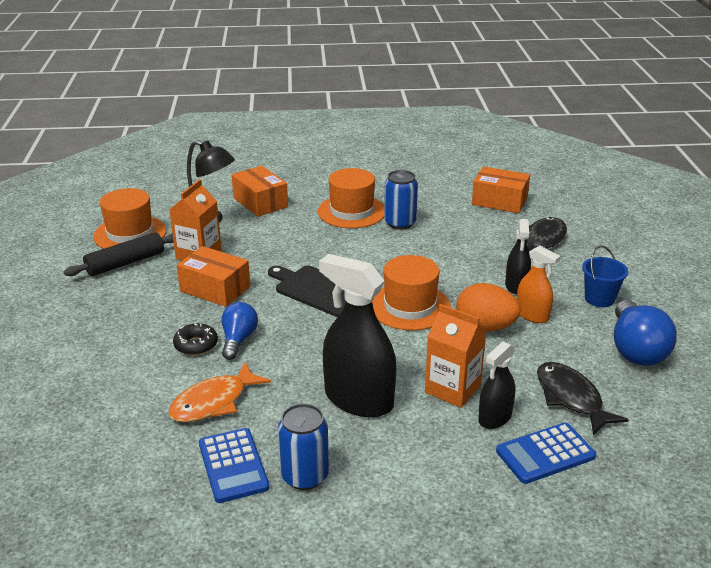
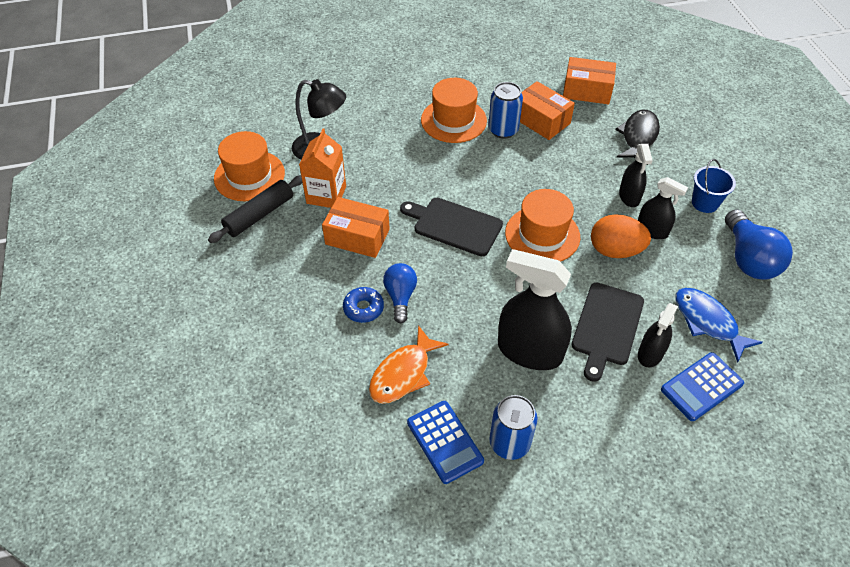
camera: 10 degrees left, 20 degrees up
black donut [173,323,218,355] -> blue donut [343,287,384,323]
orange box [232,166,288,217] -> orange box moved to [520,81,575,140]
orange carton [425,304,486,408] -> black cutting board [572,282,644,382]
orange spray bottle [517,246,560,323] -> black spray bottle [638,177,688,239]
black fish [537,362,629,435] -> blue fish [675,288,763,363]

